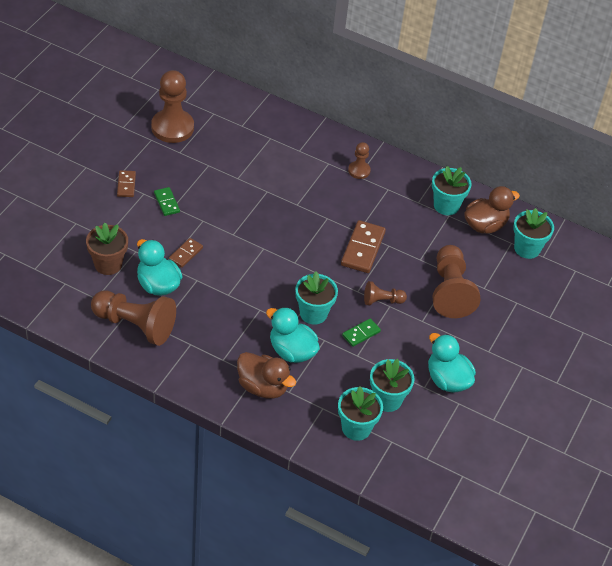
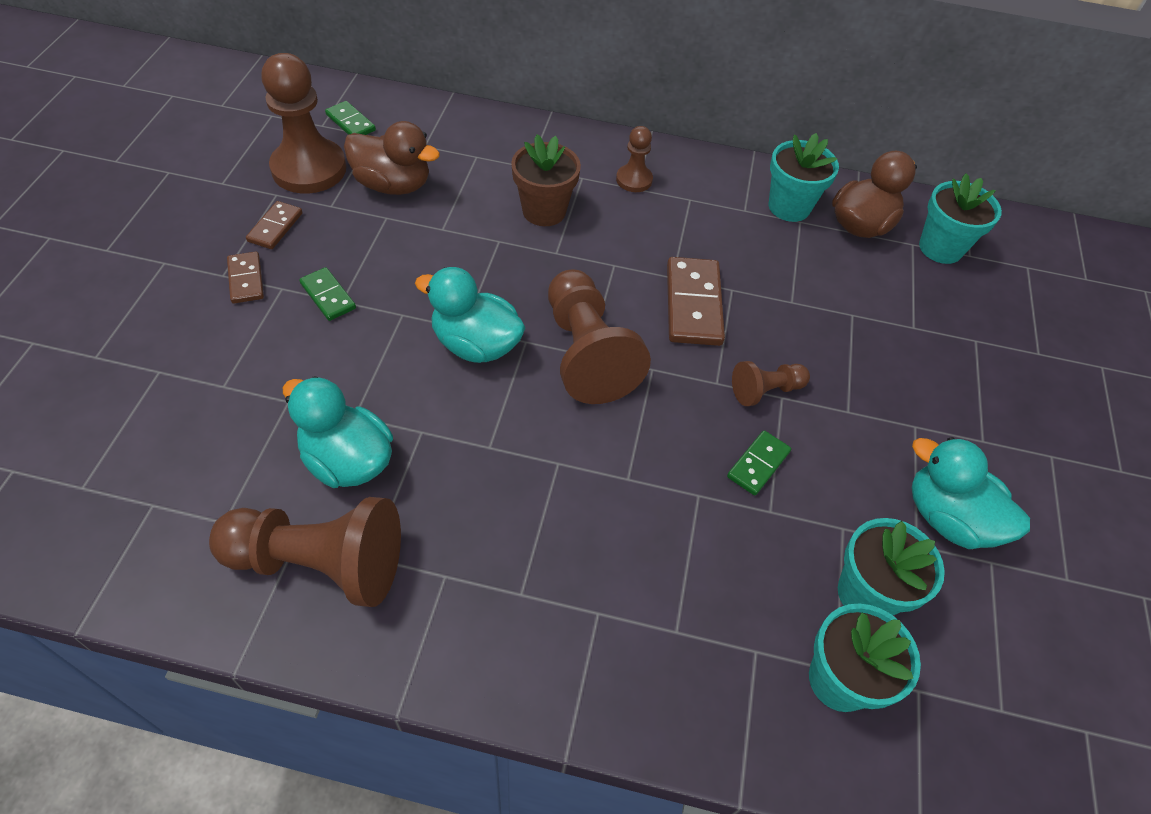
camera: 15 degrees left, 5 degrees up
brown flower pot [86,223,128,275] -> brown flower pot moved to [511,135,581,226]
brown domino [169,238,203,268] -> brown domino moved to [246,201,303,249]
brown duck [237,352,296,399] -> brown duck moved to [344,121,440,195]
turquoise duck [266,307,320,363] -> turquoise duck moved to [415,267,526,363]
turquoise flower pot [295,271,338,325] -> none
brown pawn [432,245,481,318] -> brown pawn moved to [548,270,651,404]
none -> green domino [325,101,376,135]

